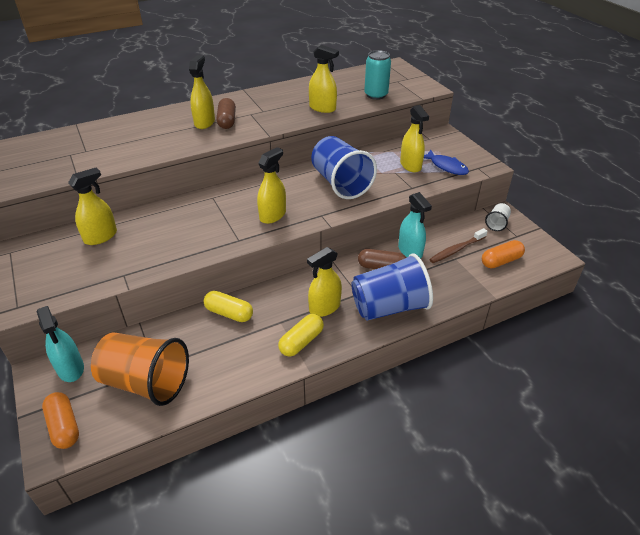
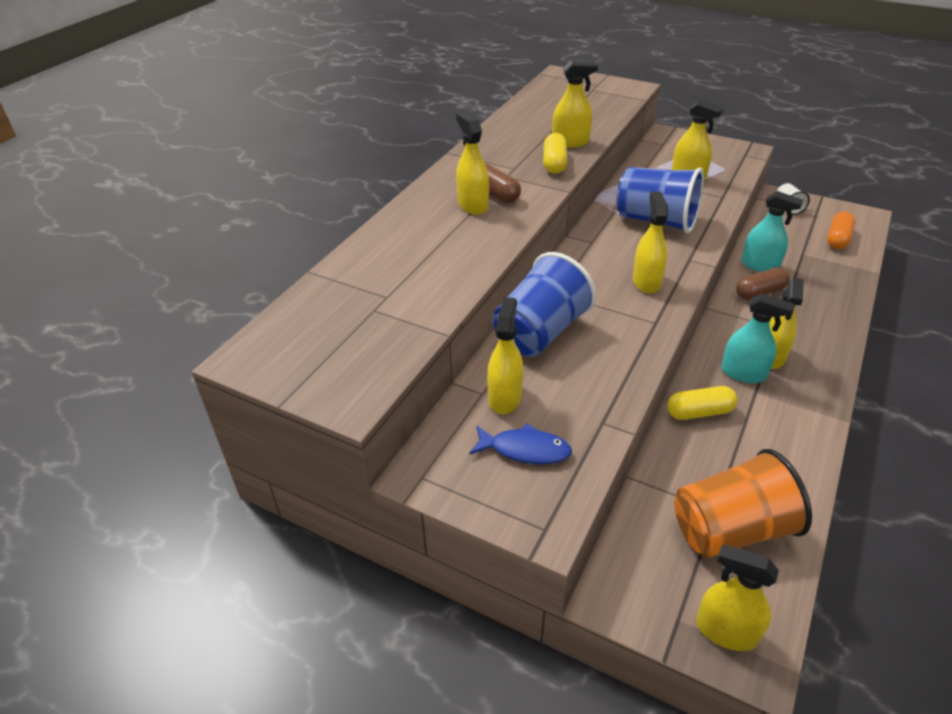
camera: 35 degrees left, 0 degrees up
turquoise spray bottle [36,306,84,382] -> turquoise spray bottle moved to [721,293,794,383]
orange capsule [42,392,79,449] -> yellow spray bottle [696,545,779,651]
yellow capsule [278,314,324,357] -> yellow capsule moved to [543,133,567,174]
blue cup [352,253,433,321] -> blue cup moved to [492,252,597,357]
turquoise can [364,50,391,100] -> none
blue fish [424,150,469,175] -> blue fish moved to [469,423,572,464]
brown toothbrush [429,228,488,263] -> none

